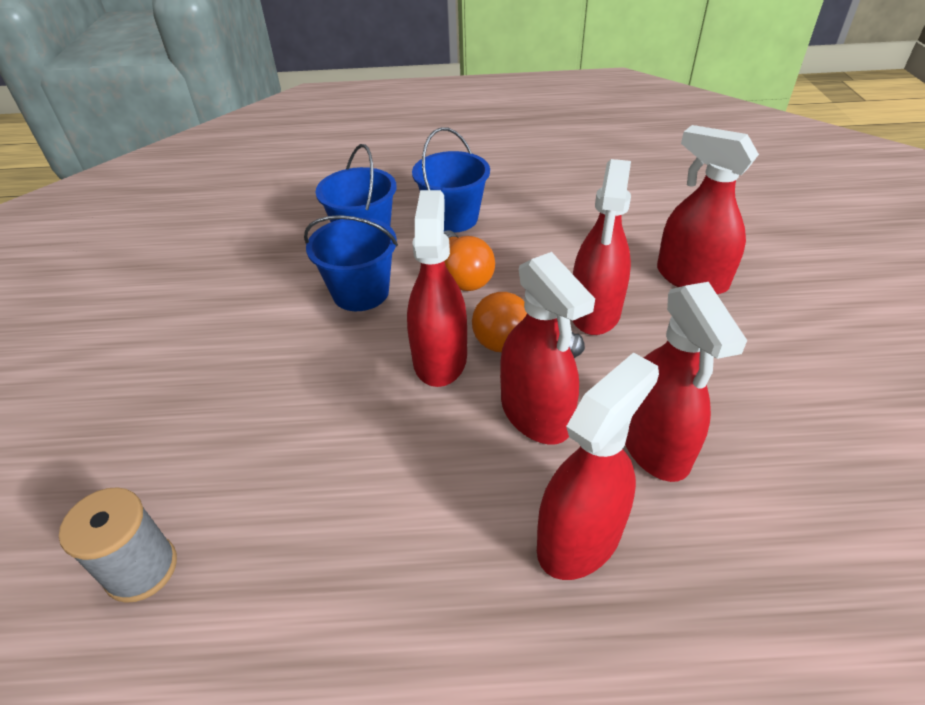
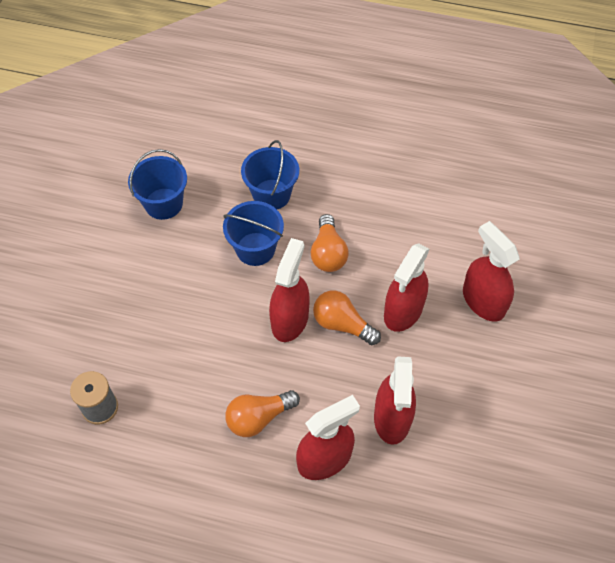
camera: 15 degrees right, 15 degrees up
blue bucket [412,127,490,233] -> blue bucket moved to [128,149,187,220]
red spray bottle [500,252,595,445] -> none
none -> orange light bulb [225,390,300,437]

